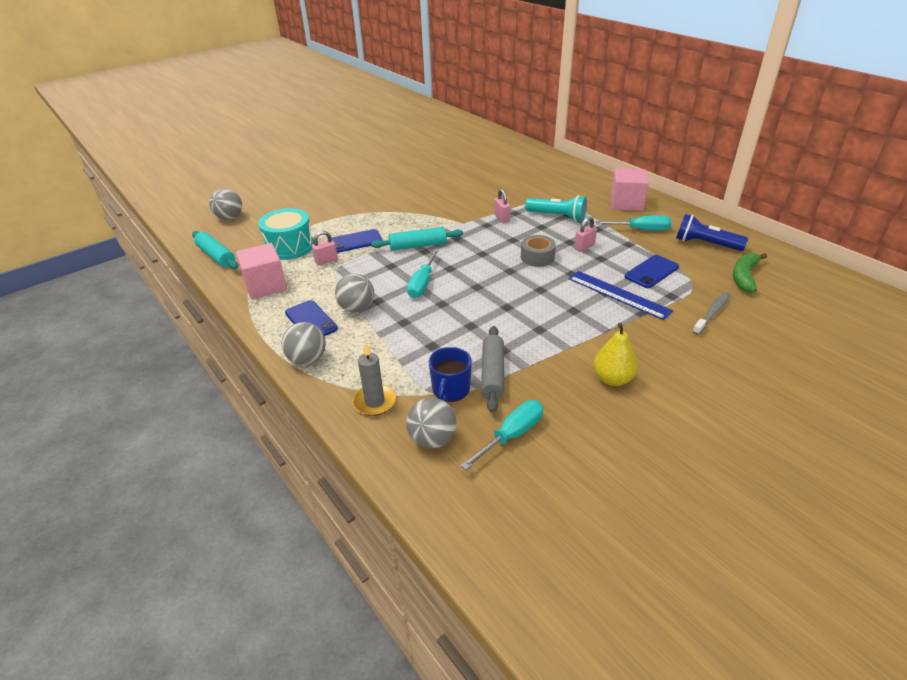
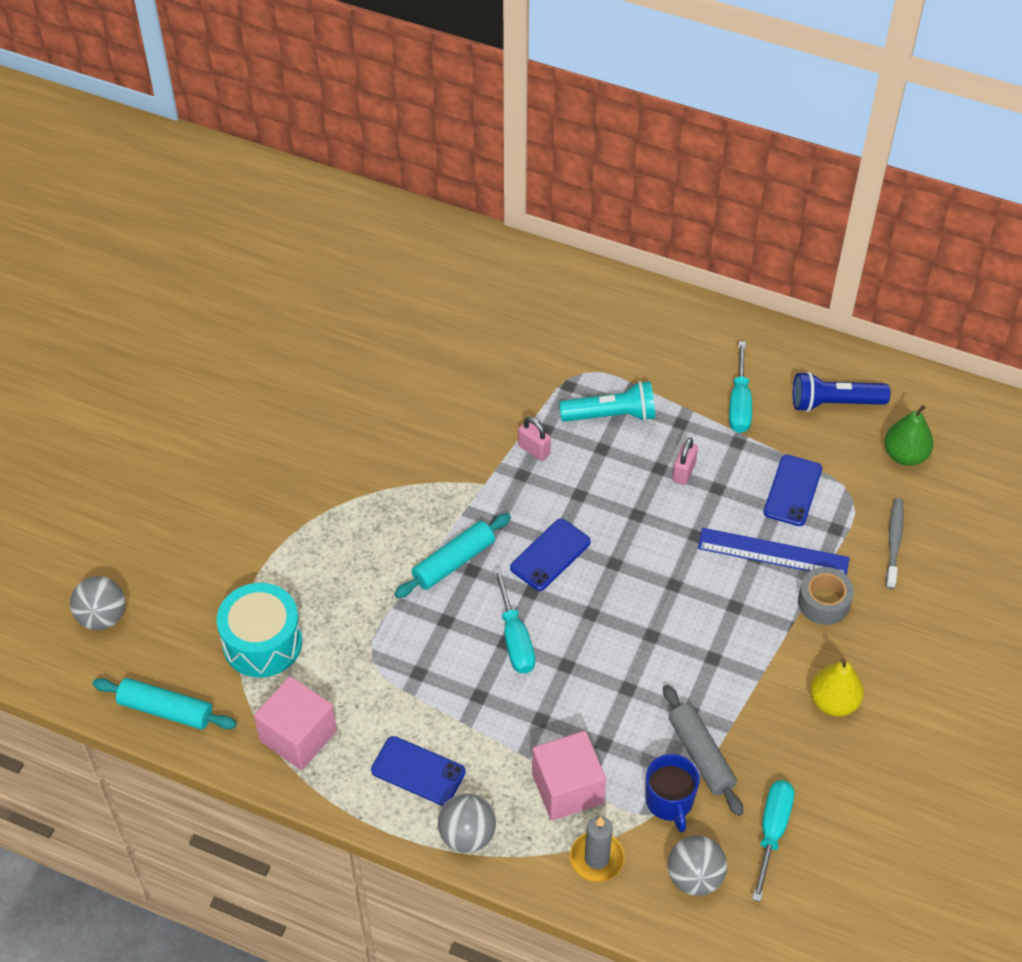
camera: 30 degrees left, 15 degrees up
pink padlock [312,231,338,265] -> none
blue phone [331,229,383,253] -> blue phone moved to [510,519,591,591]
grey ball [335,274,374,313] -> none
grey tape [521,235,556,267] -> grey tape moved to [798,567,854,625]
turquoise screwdriver [595,216,672,231] -> turquoise screwdriver turned 120 degrees clockwise [729,341,752,433]
pink cube [611,168,649,211] -> pink cube moved to [532,731,606,821]
green banana [733,253,767,293] -> green pear [884,405,934,466]

